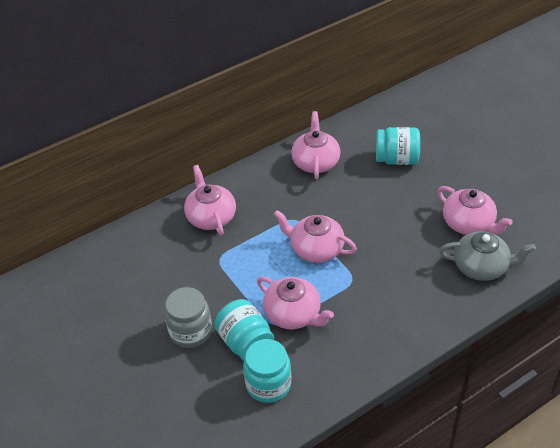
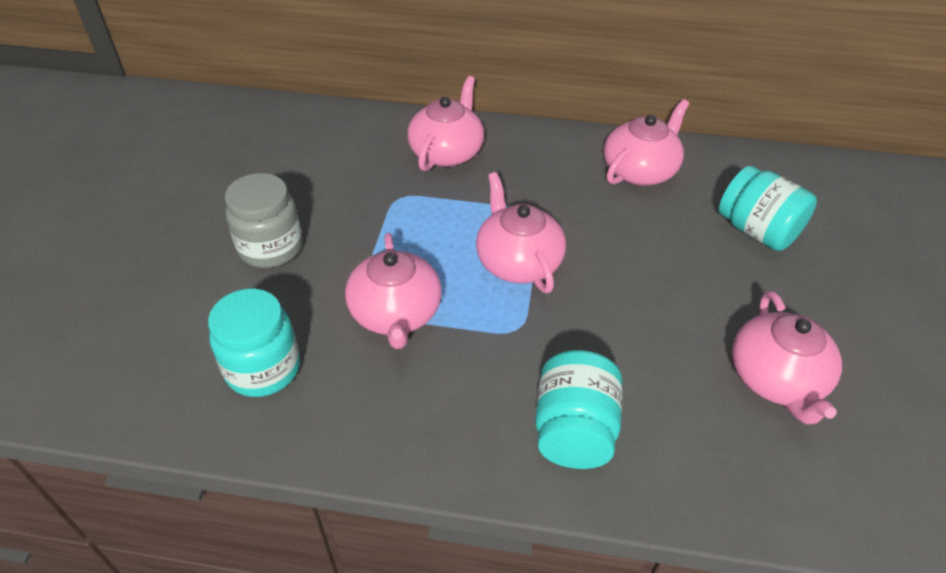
camera: 40 degrees right, 0 degrees up
turquoise jar [214,299,274,361] -> turquoise jar moved to [535,350,623,469]
grey teapot [439,231,536,281] -> none

